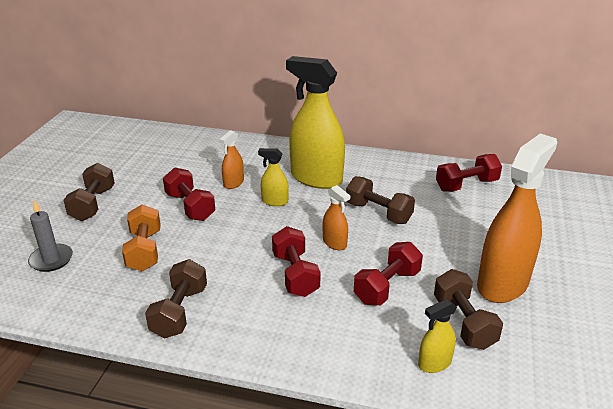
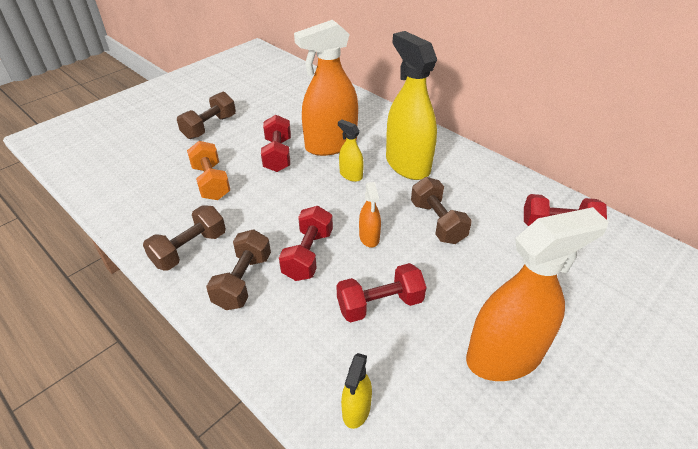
camera: 30 degrees right, 10 degrees up
grey candle [28,200,73,272] -> none
orange dumbbell [122,205,161,271] -> orange dumbbell turned 45 degrees counterclockwise [187,141,230,200]
orange spray bottle [219,130,244,189] -> orange spray bottle [294,20,358,156], size x2.19
yellow spray bottle [418,299,457,373] -> yellow spray bottle turned 75 degrees counterclockwise [341,353,372,429]
brown dumbbell [434,269,503,350] -> brown dumbbell moved to [206,229,271,310]

